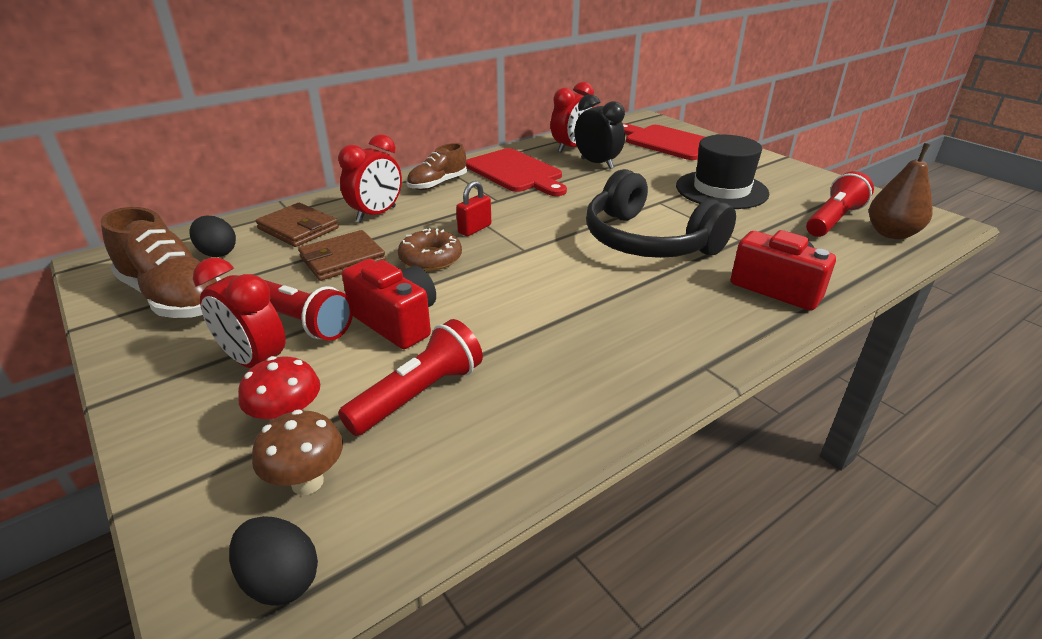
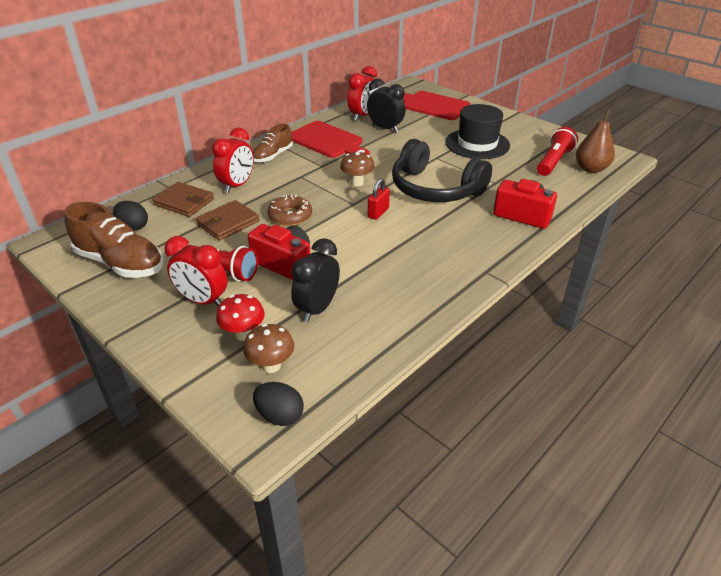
camera: 10 degrees left, 5 degrees up
red flashlight [338,319,483,436] -> black clock [291,238,340,322]
red padlock [456,181,491,236] -> red padlock moved to [368,178,390,220]
none -> brown mushroom [340,151,375,186]

